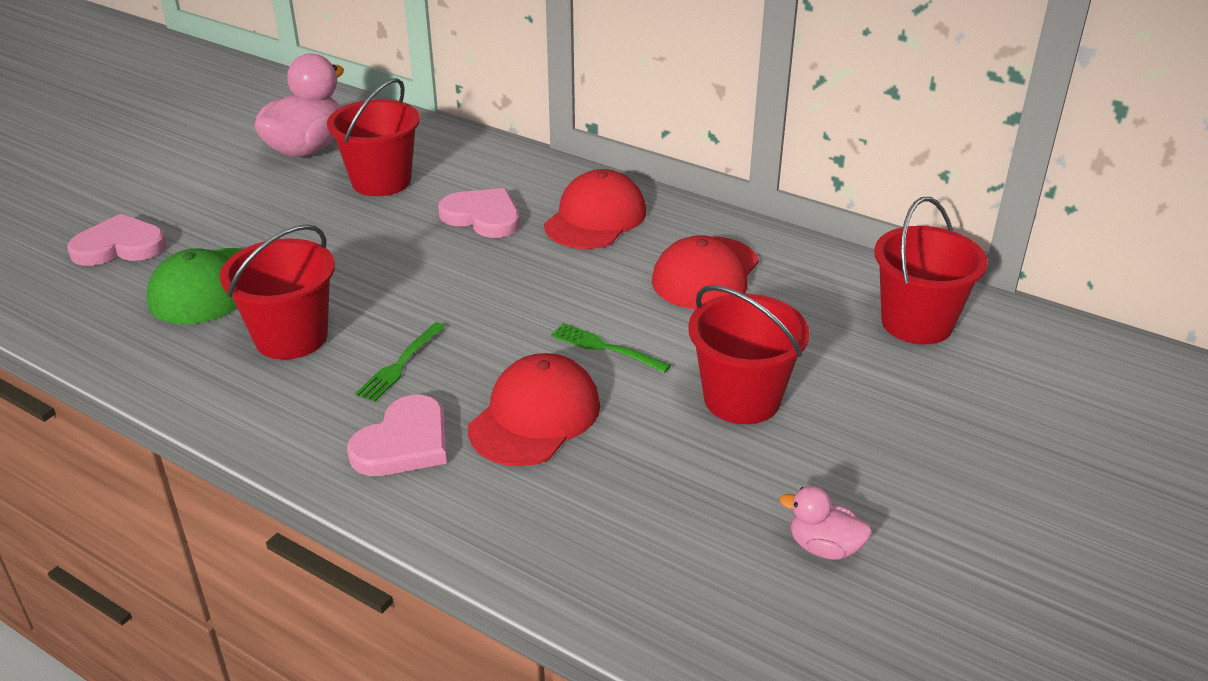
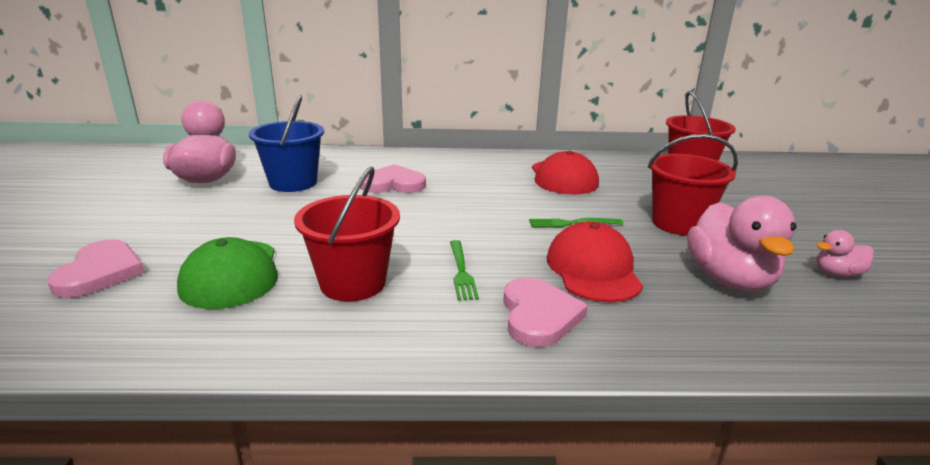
camera: 35 degrees left, 10 degrees down
pink heart [67,214,167,266] -> pink heart turned 135 degrees clockwise [47,239,145,298]
red bucket [327,78,420,196] -> blue bucket [249,95,324,192]
red cap [544,169,646,249] -> none
none -> pink duck [687,196,797,291]

